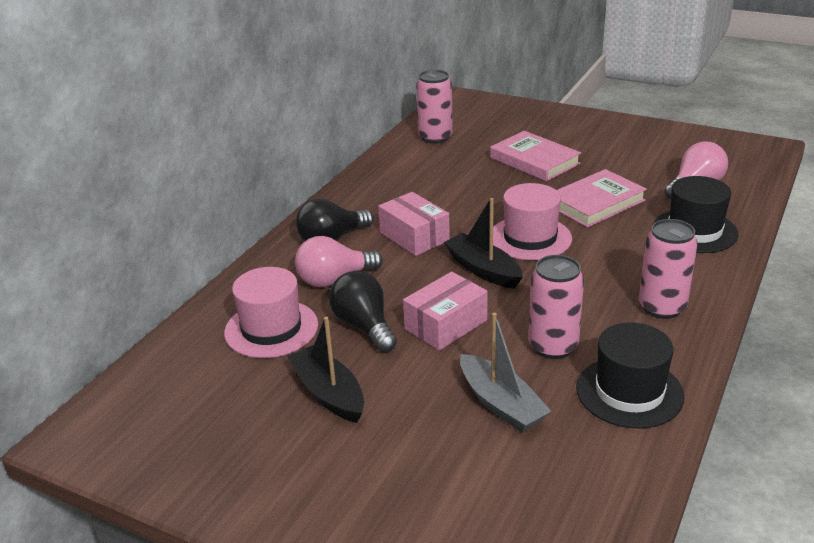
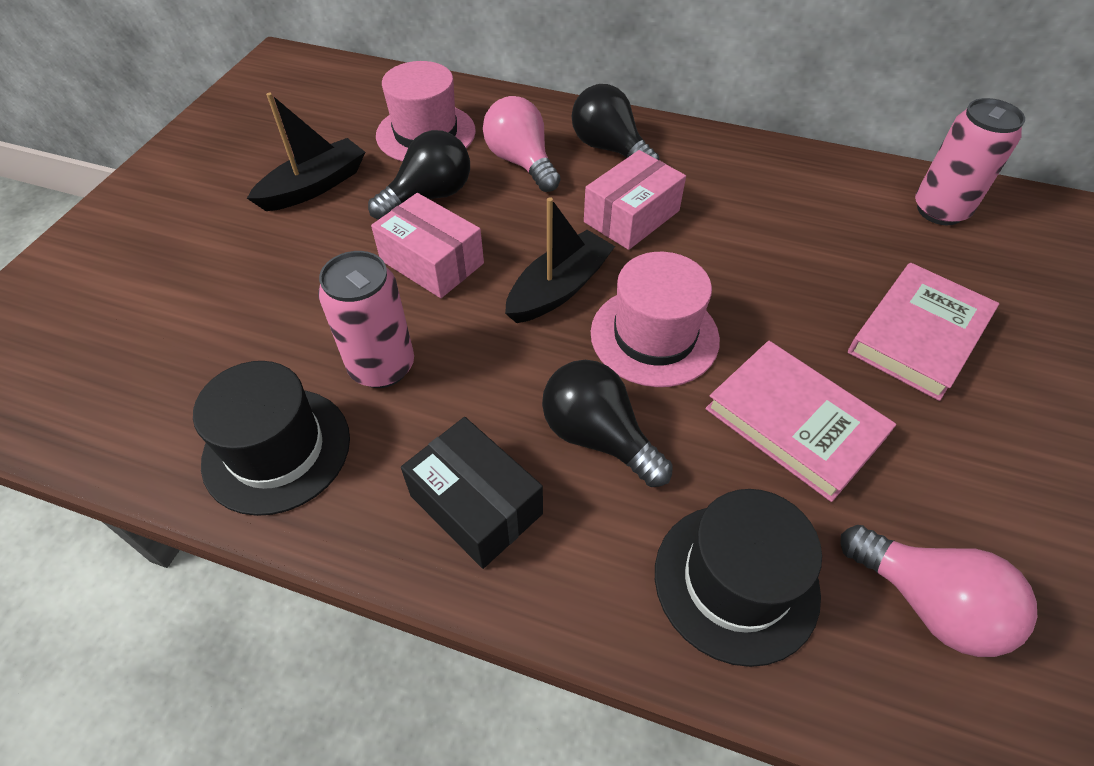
camera: 80 degrees right, 20 degrees up
grey boat [460,313,551,432] -> none
pink can [639,219,698,319] -> black box [401,417,543,569]
none -> black light bulb [542,360,673,487]

